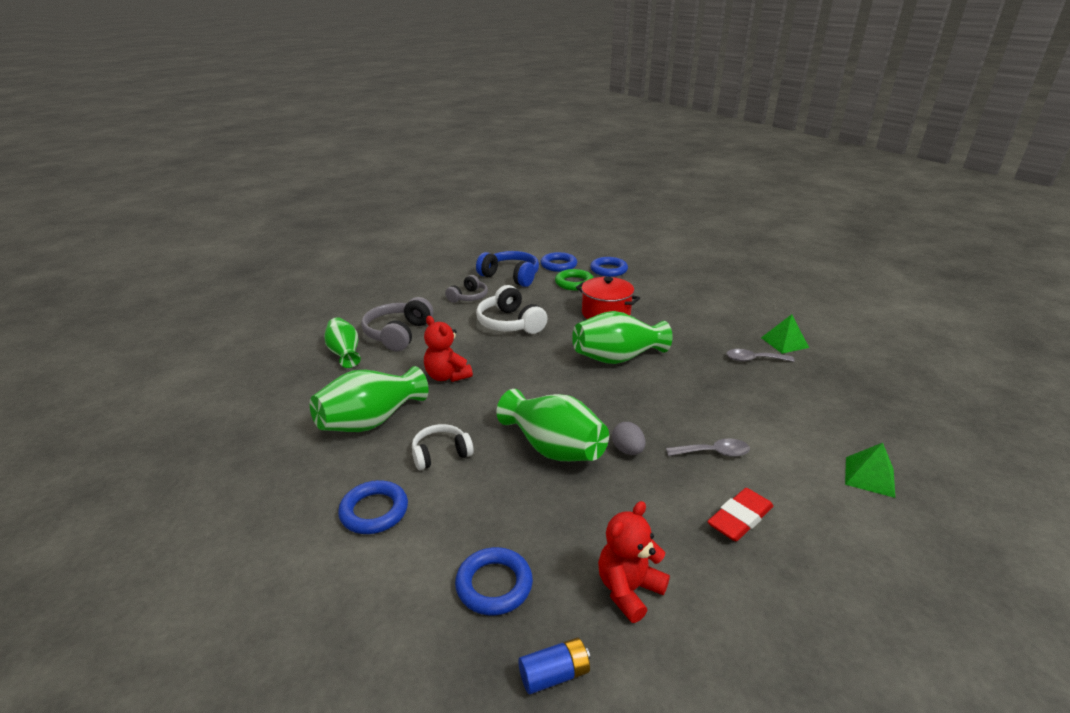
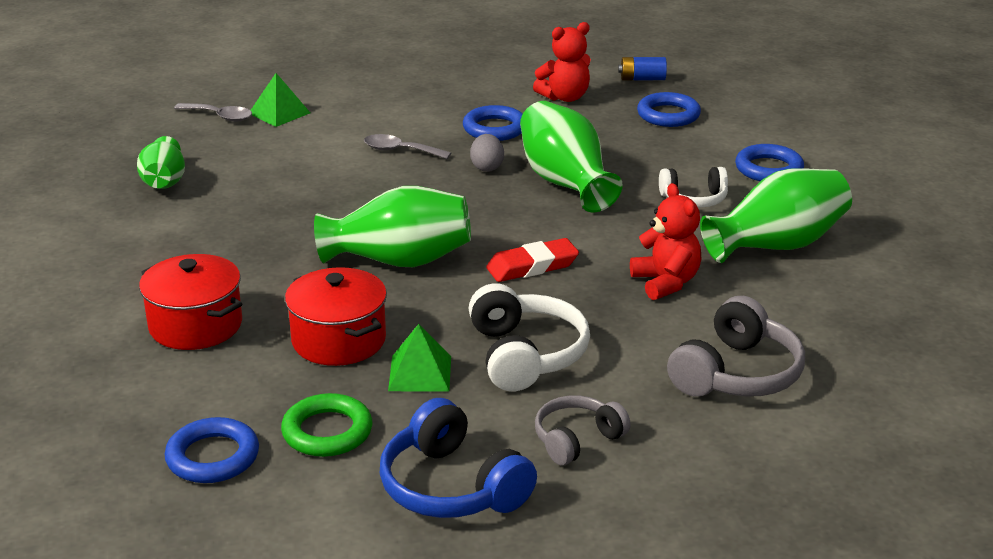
camera: 160 degrees left, 0 degrees up
green vase [324,317,361,368] -> green vase moved to [137,136,185,189]
blue ring [541,252,577,272] -> blue ring moved to [463,105,523,141]
red eraser [707,488,773,541] -> red eraser moved to [486,238,579,282]
grey spoon [726,349,795,362] -> grey spoon moved to [174,103,252,122]
green pyramid [761,314,809,354] -> green pyramid moved to [388,324,451,392]
none -> red pot [139,254,242,350]

